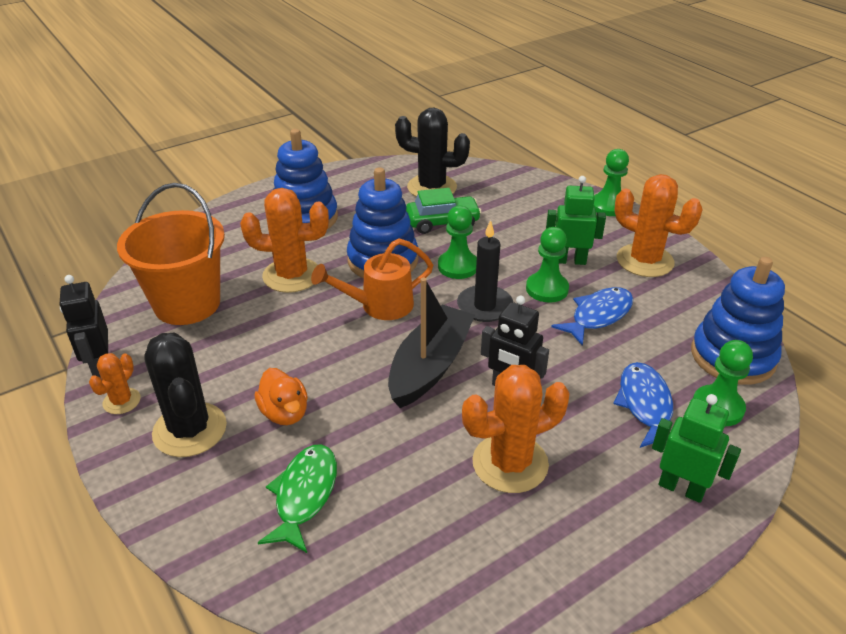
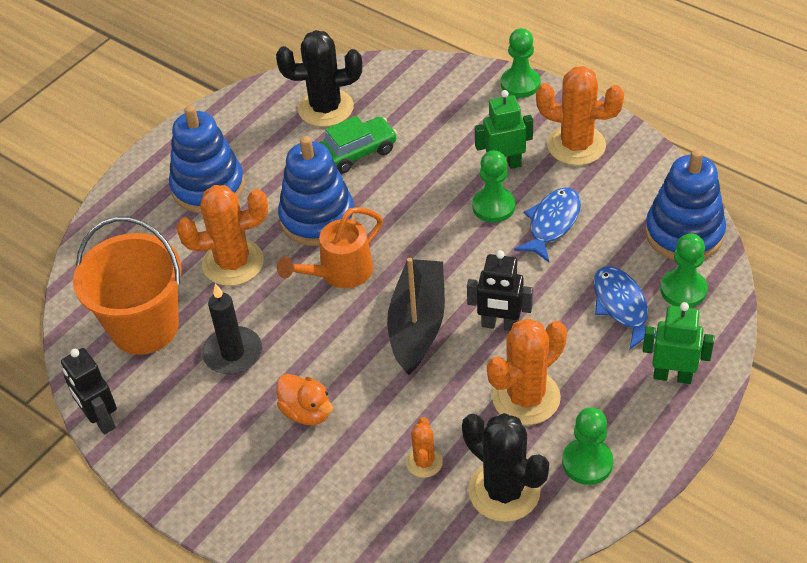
camera: 15 degrees left, 10 degrees up
orange cactus [89,353,141,414] -> orange cactus moved to [406,417,443,478]
black cactus [144,333,227,457] -> black cactus moved to [462,413,549,522]
green fish [258,444,337,553] -> none
green pawn [438,206,477,279] -> green pawn moved to [562,407,613,485]
black candle [457,220,513,322] -> black candle moved to [202,283,262,375]

